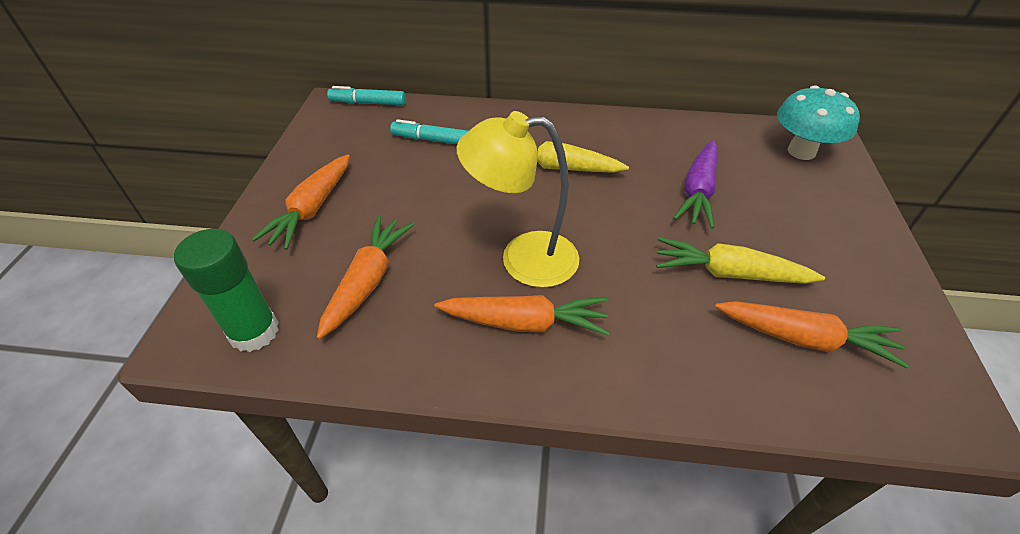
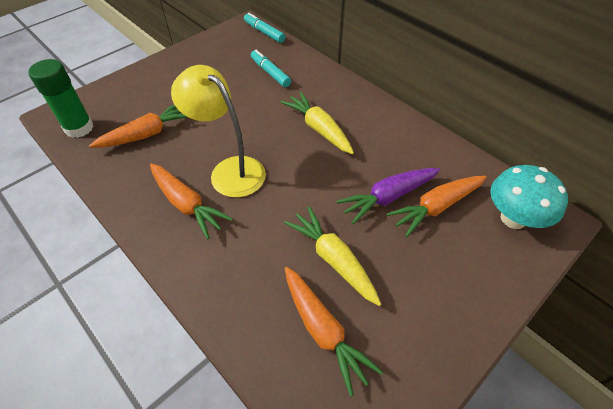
camera: 40 degrees right, 5 degrees up
orange carrot [252,155,350,250] -> orange carrot moved to [386,176,487,237]

